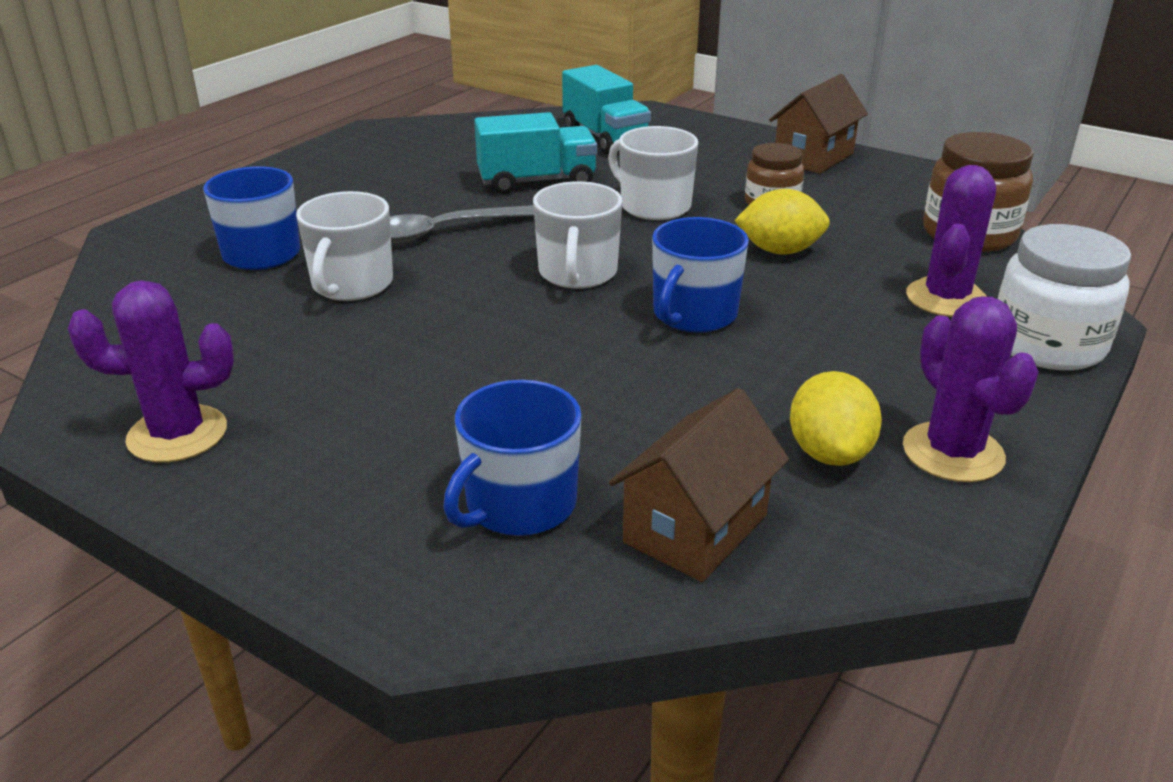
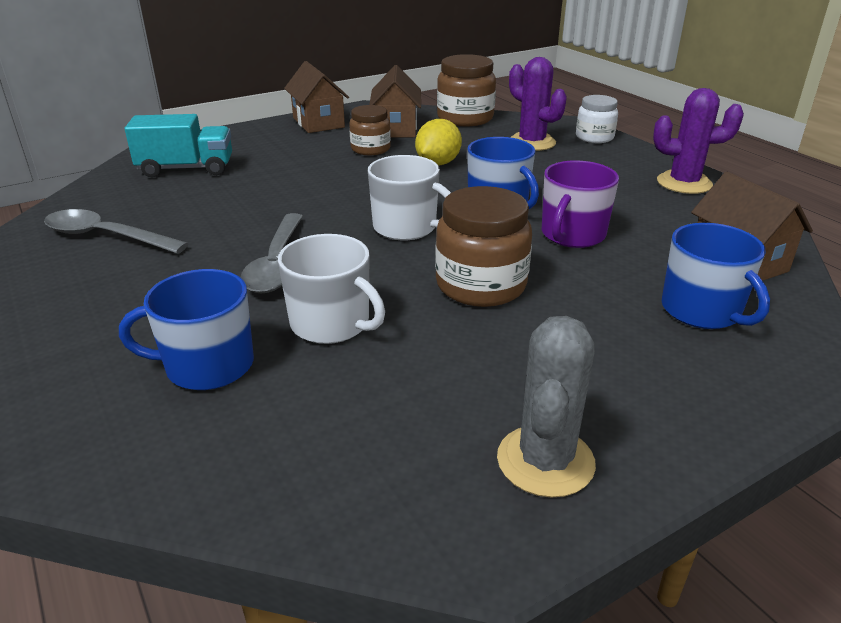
camera: 65 degrees left, 0 degrees up
purple cactus [68,280,234,462] -> grey cactus [497,316,596,498]
turquoise truck [474,112,597,194] -> none
white mug [608,126,698,220] -> none
yellow lemon [790,371,882,466] -> none
white jar [998,224,1131,370] -> white jar [576,95,618,143], size x0.63
none -> grey spoon [44,209,189,254]
none -> brown house [369,65,421,137]
none -> brown jar [435,186,532,307]
none -> purple mug [542,160,619,248]

